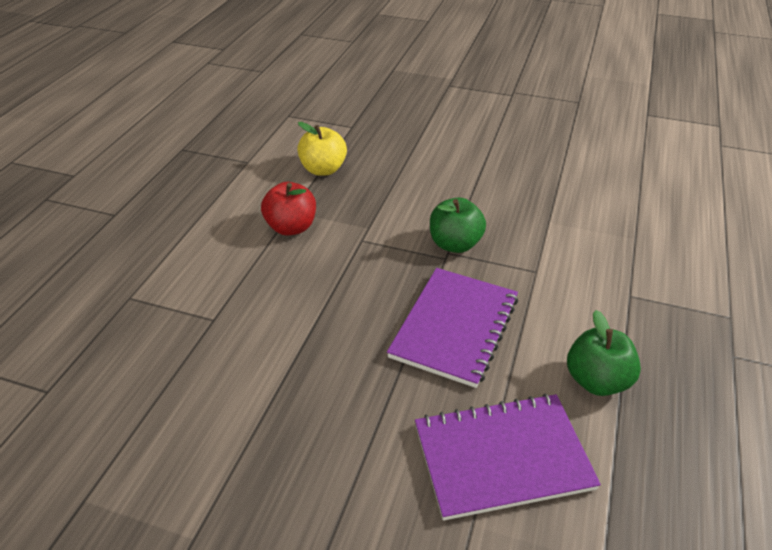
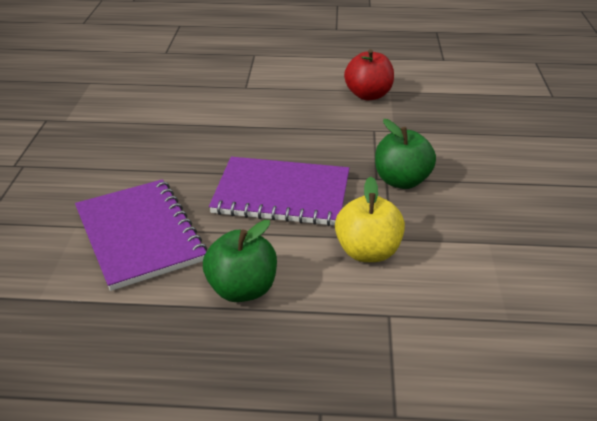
camera: 75 degrees right, 5 degrees down
yellow apple [297,122,347,176] -> yellow apple moved to [335,177,405,262]

